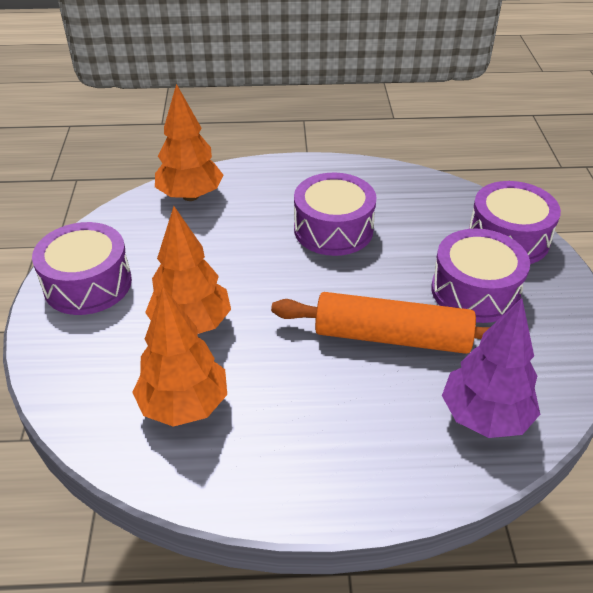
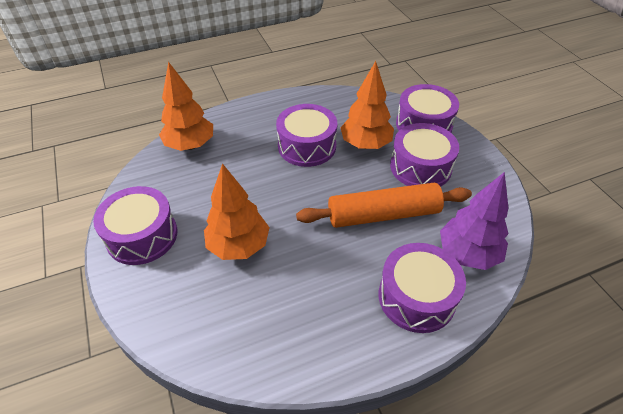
camera: 20 degrees left, 5 degrees up
orange tree [132,287,227,427] -> orange tree moved to [340,61,394,149]
none -> purple drum [379,243,466,333]

